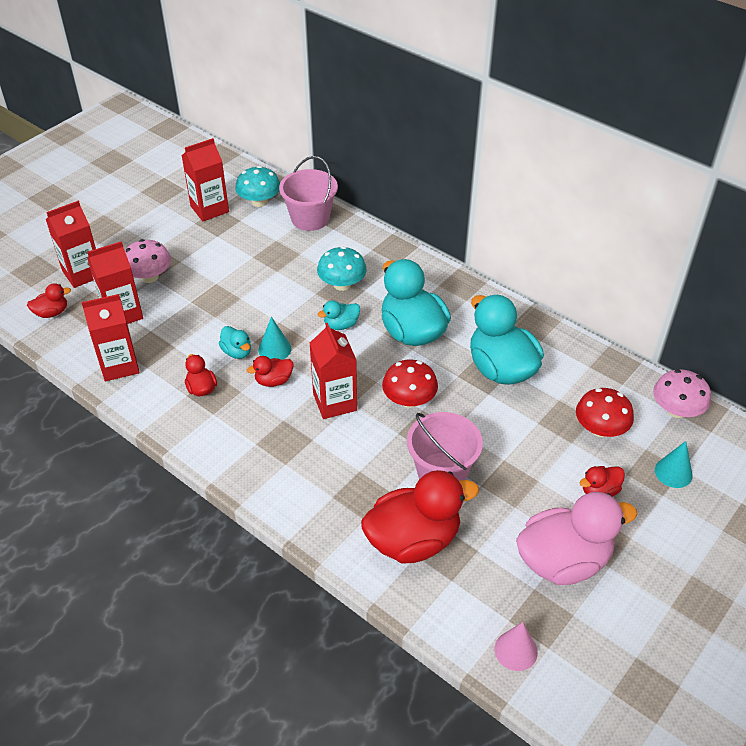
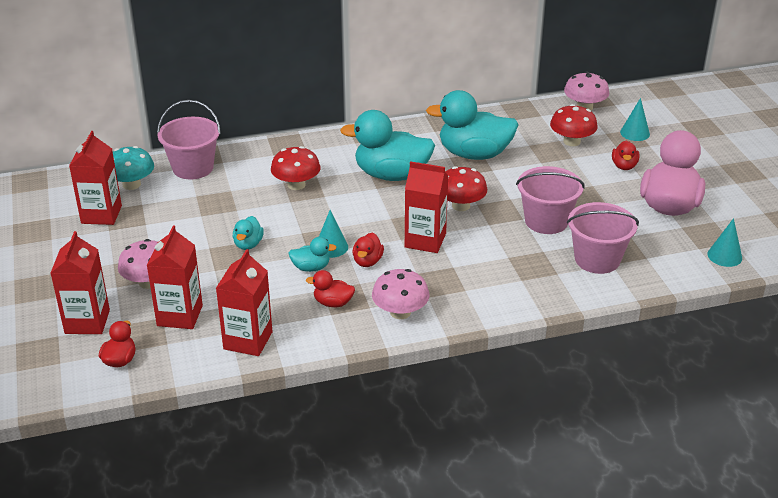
camera: 55 degrees left, 10 degrees down
turquoise mushroom [317,246,367,291] -> red mushroom [271,146,321,190]
turquoise duck [318,300,360,330] -> turquoise duck moved to [233,216,264,250]
red duck [361,470,479,564] -> pink bucket [567,202,639,274]
pink cone [495,622,538,671] -> turquoise cone [708,218,742,267]
none -> pink mushroom [372,269,429,319]

